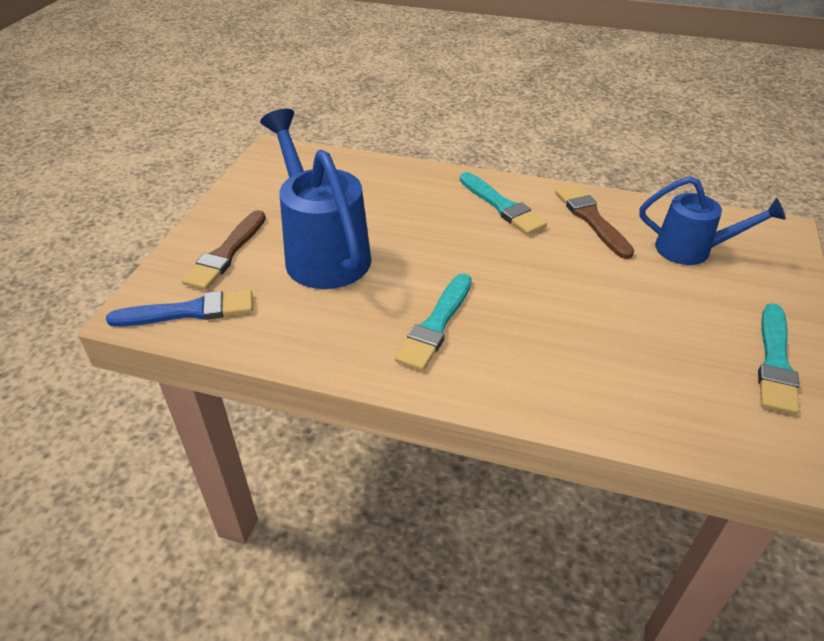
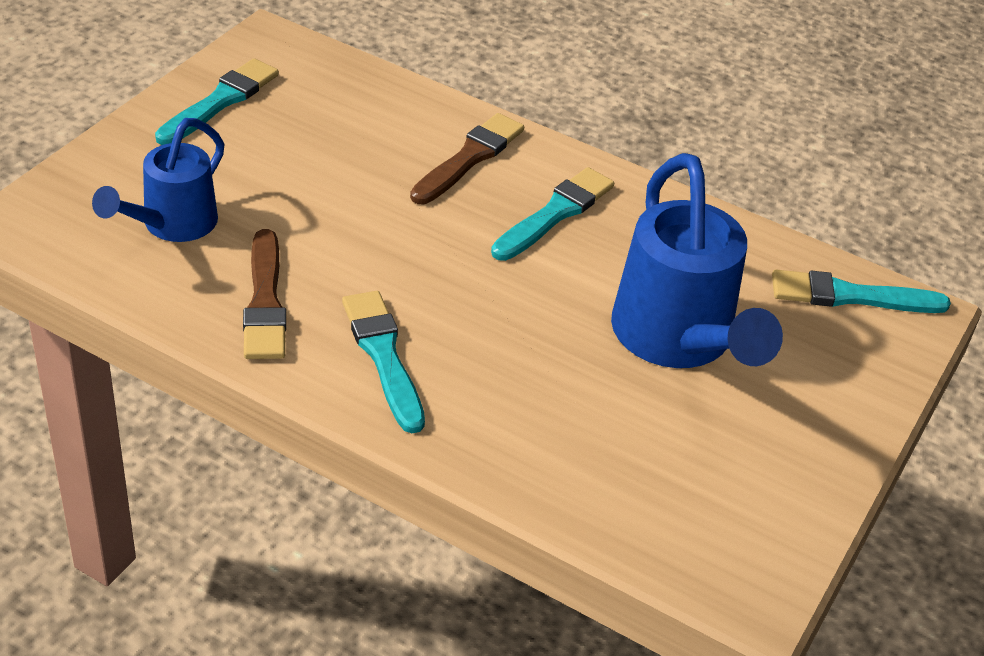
camera: 170 degrees left, 0 degrees up
blue brush [106,290,253,327] -> turquoise brush [772,270,951,313]
brown brush [182,210,266,290] -> brown brush moved to [410,113,524,204]
blue watering can [640,176,786,265] -> blue watering can turned 90 degrees counterclockwise [92,118,225,242]

